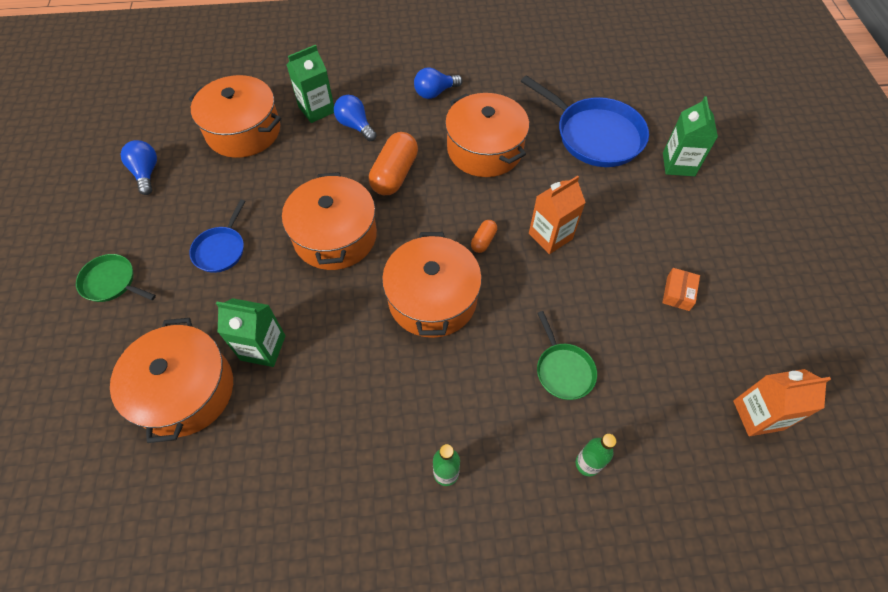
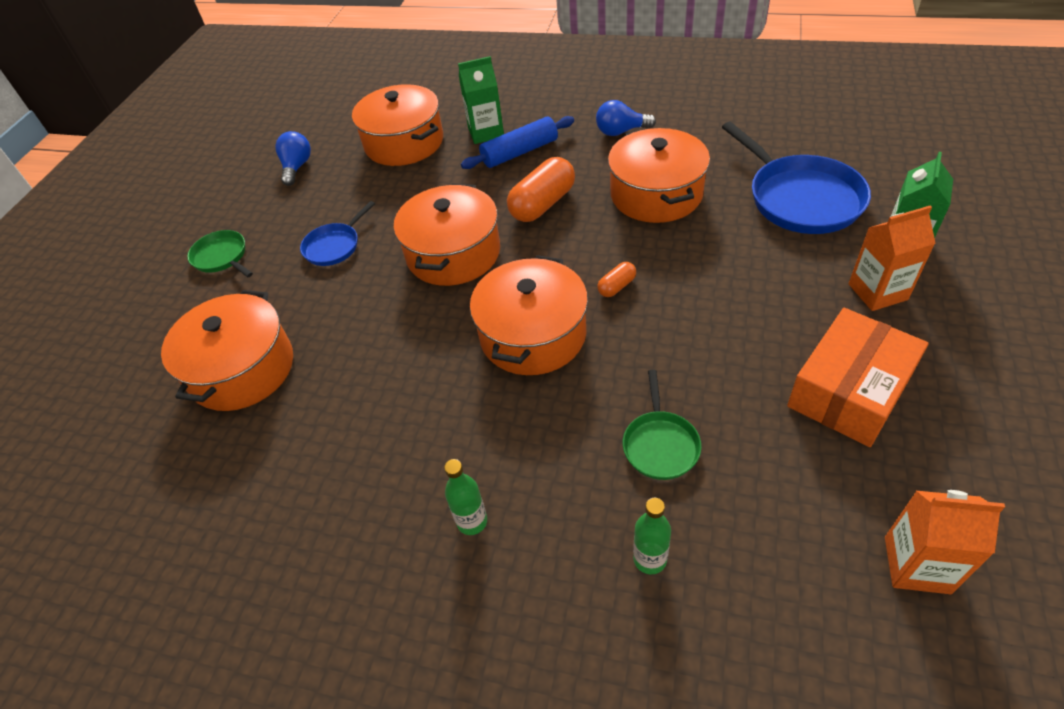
camera: 25 degrees right, 10 degrees down
green carton [216,298,286,367] -> none
blue light bulb [334,95,377,141] -> blue rolling pin [461,116,574,169]
orange carton [529,176,586,254] -> orange carton moved to [848,205,936,311]
orange box [662,268,700,311] -> orange box [787,308,929,447], size x2.31

